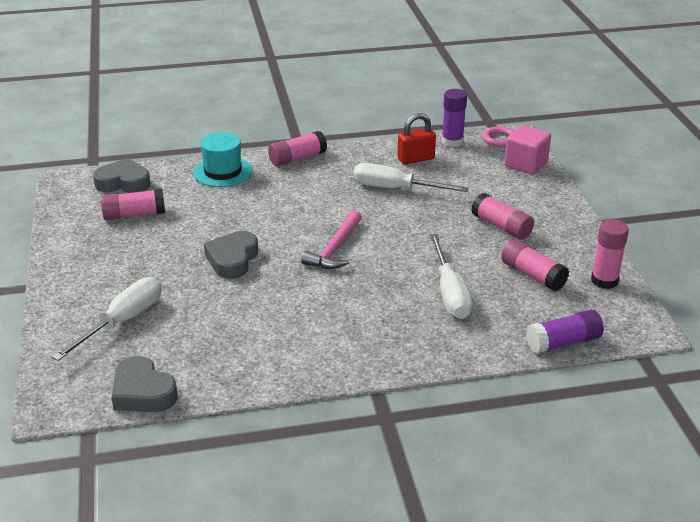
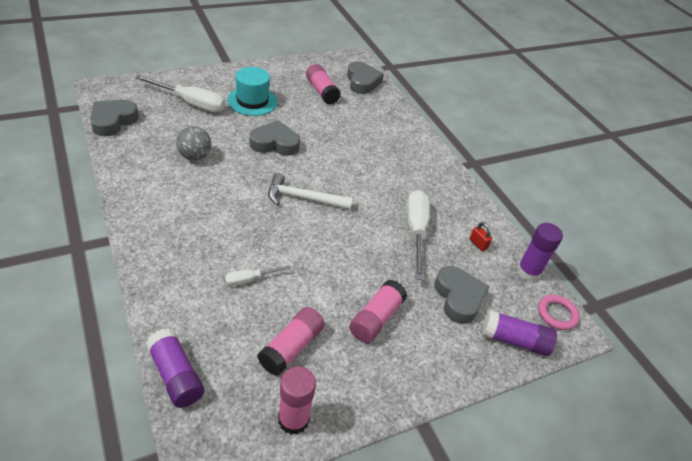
camera: 70 degrees right, 10 degrees up
turquoise hat [193,132,253,187] -> turquoise hat moved to [227,67,278,116]
pink glue stick [268,131,327,166] -> none
pink hammer [301,210,362,269] -> white hammer [268,173,353,210]
red padlock [398,113,436,165] -> red padlock [469,222,492,251], size x0.54
white screwdriver [430,234,473,319] -> white screwdriver [225,265,291,286], size x0.51
pink cube [504,125,551,175] -> purple glue stick [482,310,557,356]
none -> grey ball [176,126,211,161]
none -> grey heart [434,266,490,324]

